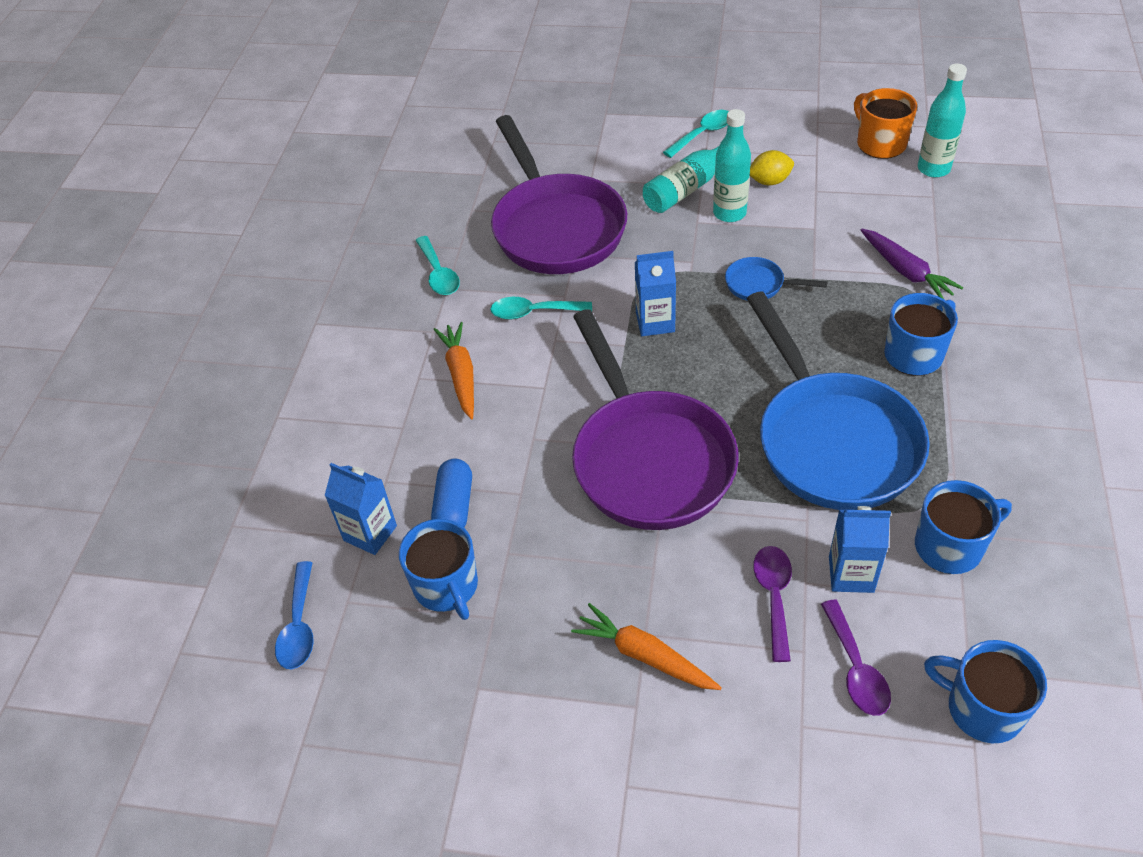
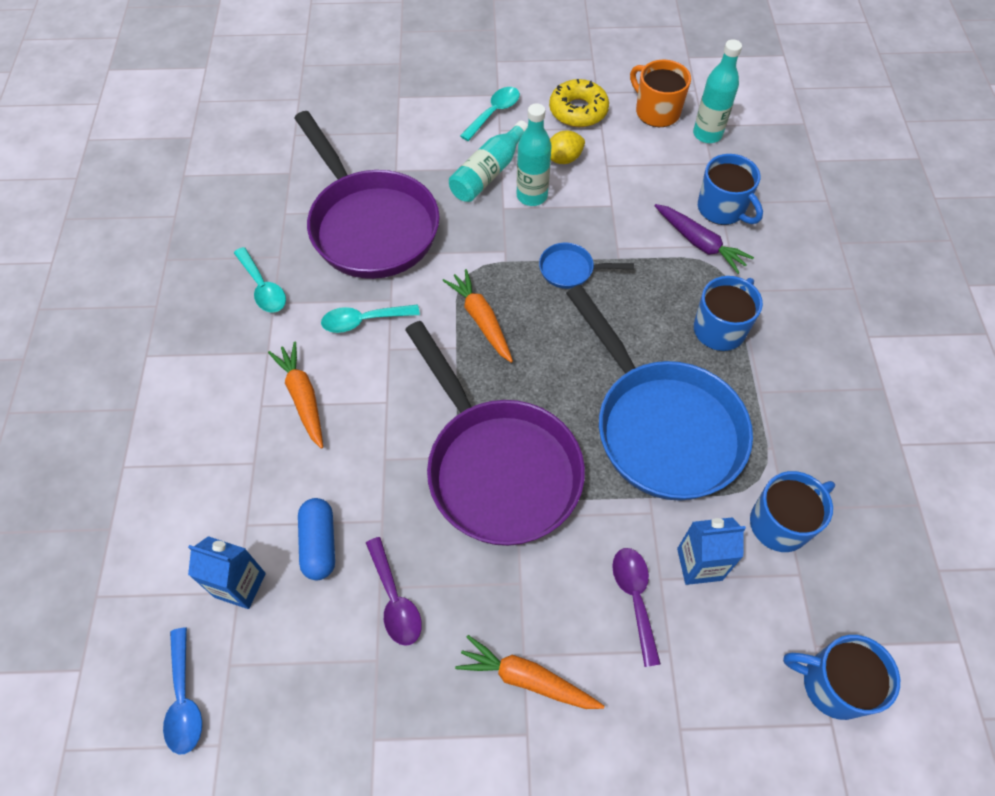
camera: 15 degrees left, 10 degrees up
blue mug [399,519,478,620] -> blue mug moved to [698,154,763,225]
blue carton [635,251,676,336] -> orange carrot [442,269,513,363]
purple spoon [821,600,891,716] -> purple spoon moved to [366,537,422,646]
none -> yellow donut [549,79,609,127]

